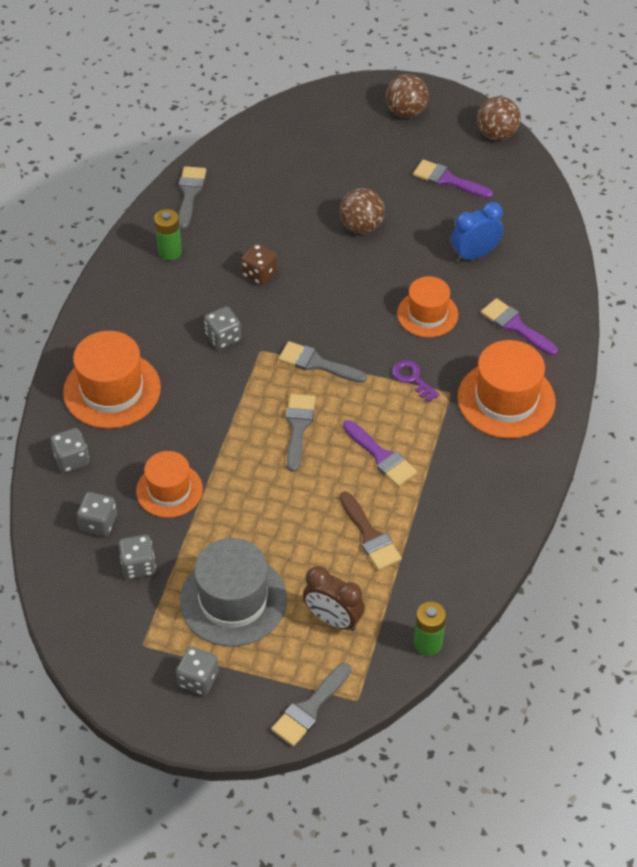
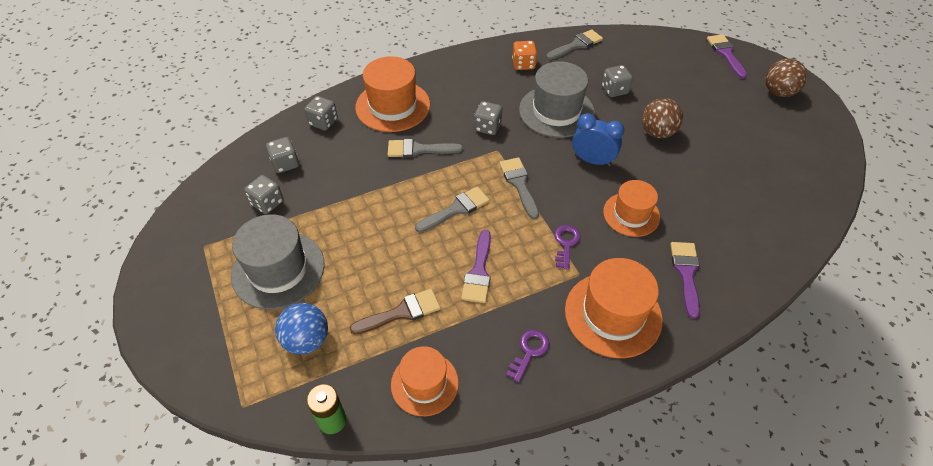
camera: 50 degrees right, 0 degrees up
orange hat [136,451,203,518] -> orange hat moved to [391,346,459,416]
green battery [154,209,182,260] -> orange dice [512,41,537,70]
grey dice [176,647,219,695] -> grey dice moved to [602,65,633,97]
brown dice [241,243,278,285] -> grey hat [519,61,595,138]
grey brush [271,663,351,746] -> grey brush moved to [388,139,463,158]
brown clock [303,566,365,631] -> blue ball [275,303,328,355]
brown brush [339,491,402,570] -> brown brush turned 135 degrees counterclockwise [350,289,441,335]
purple brush [413,159,493,199] -> purple brush moved to [707,34,747,79]
blue clock [451,202,503,262] -> blue clock moved to [572,113,624,166]
brown ball [477,96,521,140] -> none
none -> purple key [506,329,549,382]

